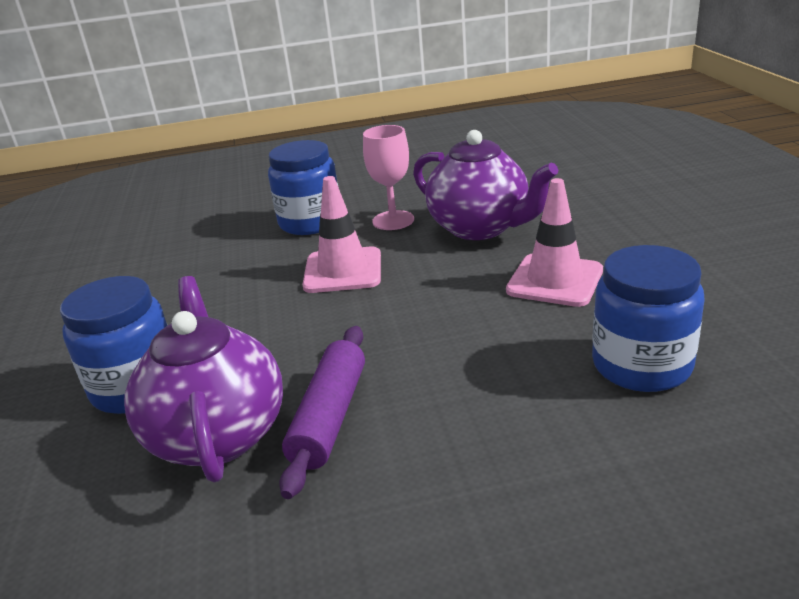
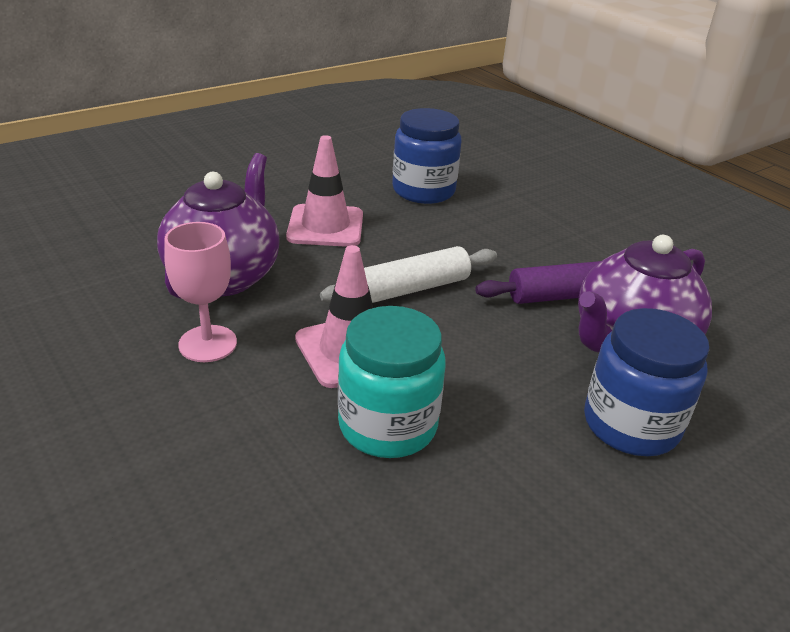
camera: 120 degrees left, 5 degrees up
blue jar [268,140,338,235] -> none
none -> white rolling pin [320,246,497,303]
none -> turquoise jar [338,306,446,458]

